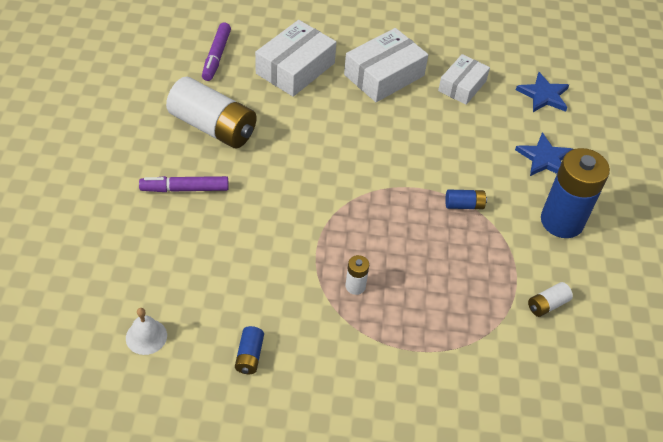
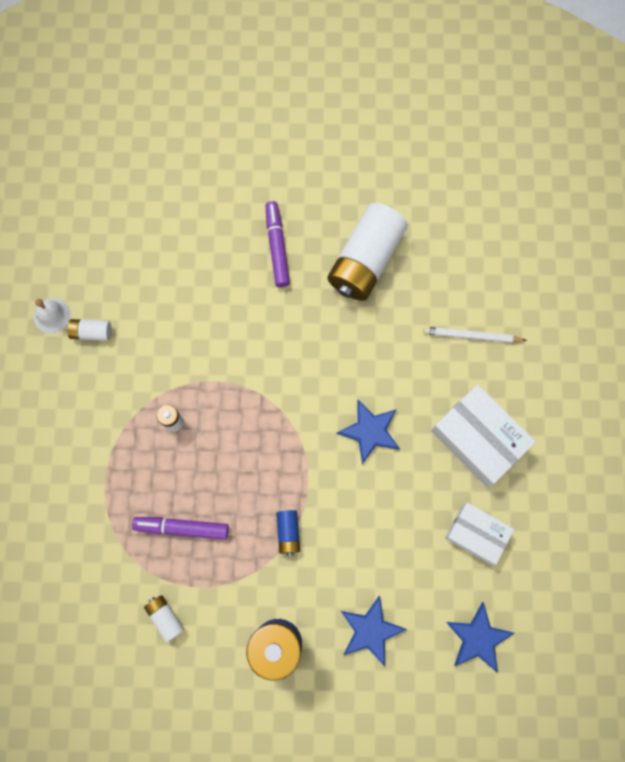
camera: 90 degrees right, 25 degrees up
white bell [126,308,167,355] -> white bell moved to [34,298,71,333]
purple marker [202,23,231,81] -> purple marker moved to [132,517,229,540]
blue battery [235,326,264,374] -> white battery [67,319,111,341]
white box [255,20,336,97] -> white pencil [423,327,527,343]
none -> blue star [336,400,400,464]

